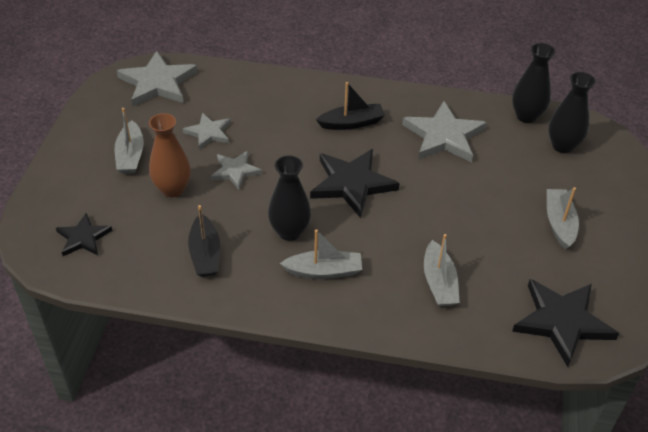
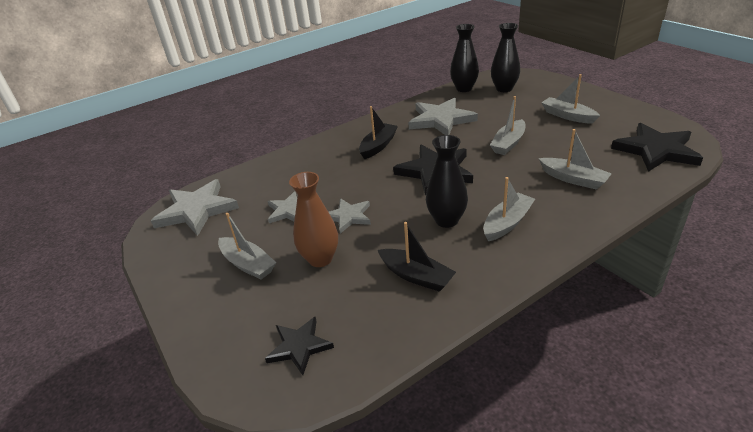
camera: 40 degrees left, 10 degrees down
none -> grey boat [490,96,525,155]

